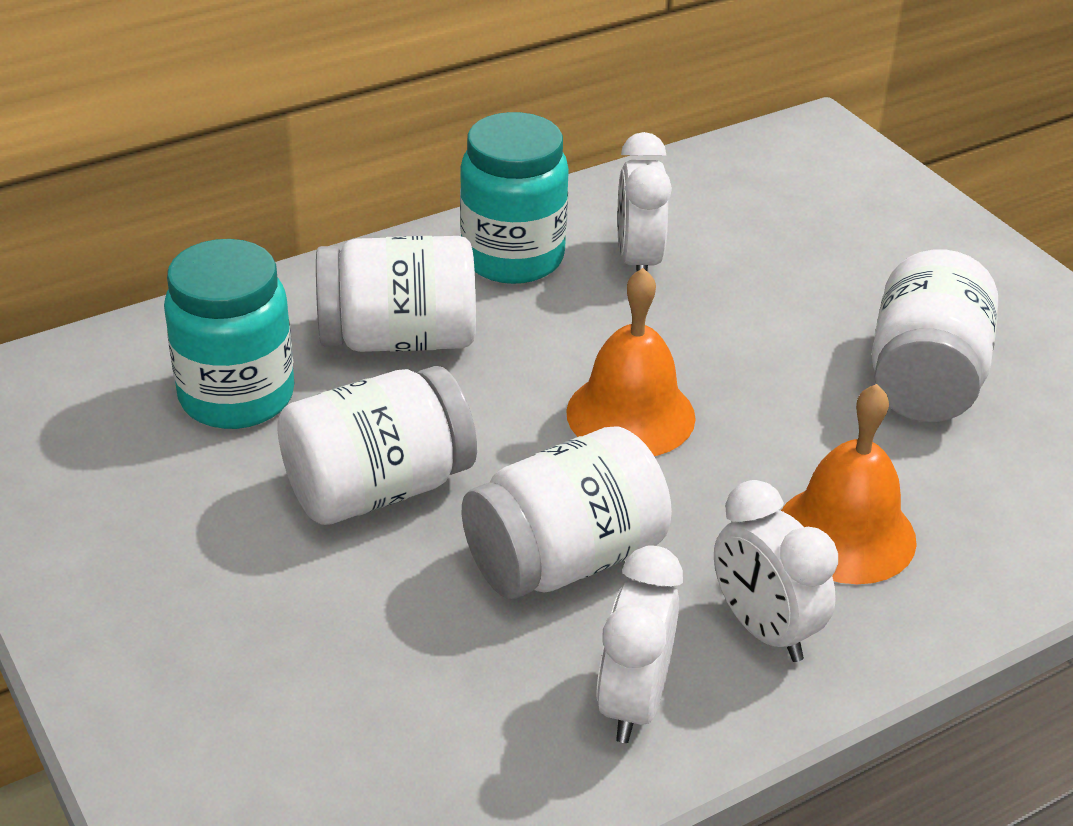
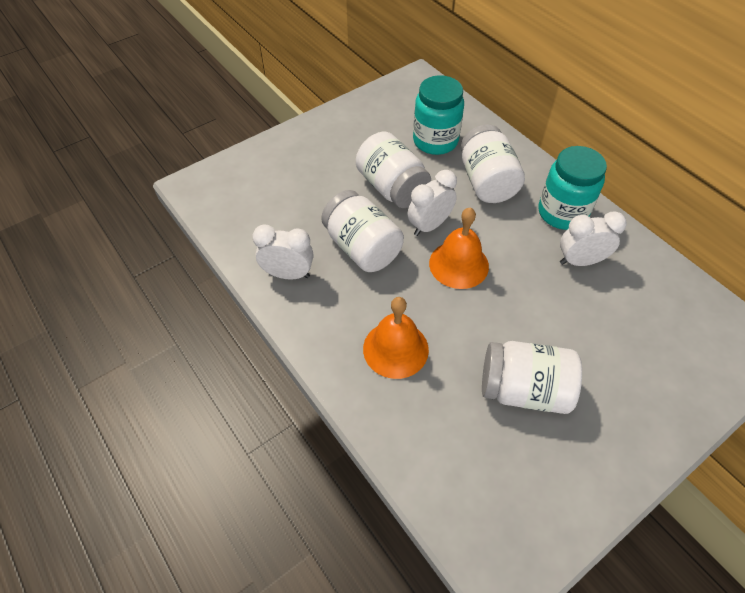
camera: 85 degrees right, 15 degrees up
white clock [714,480,838,662] -> white clock moved to [408,170,457,236]

